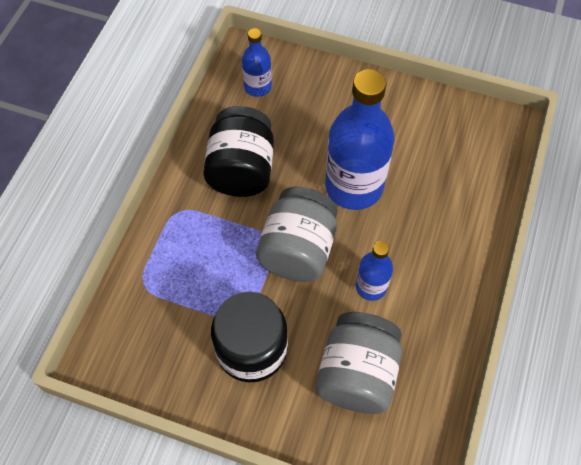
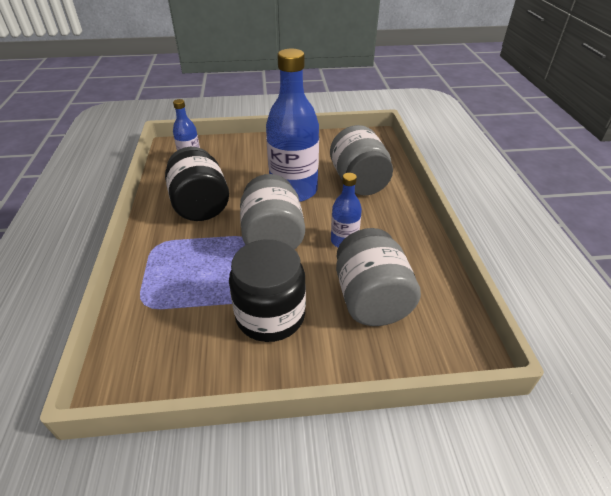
camera: 25 degrees left, 20 degrees down
none -> grey jar [330,125,393,196]

